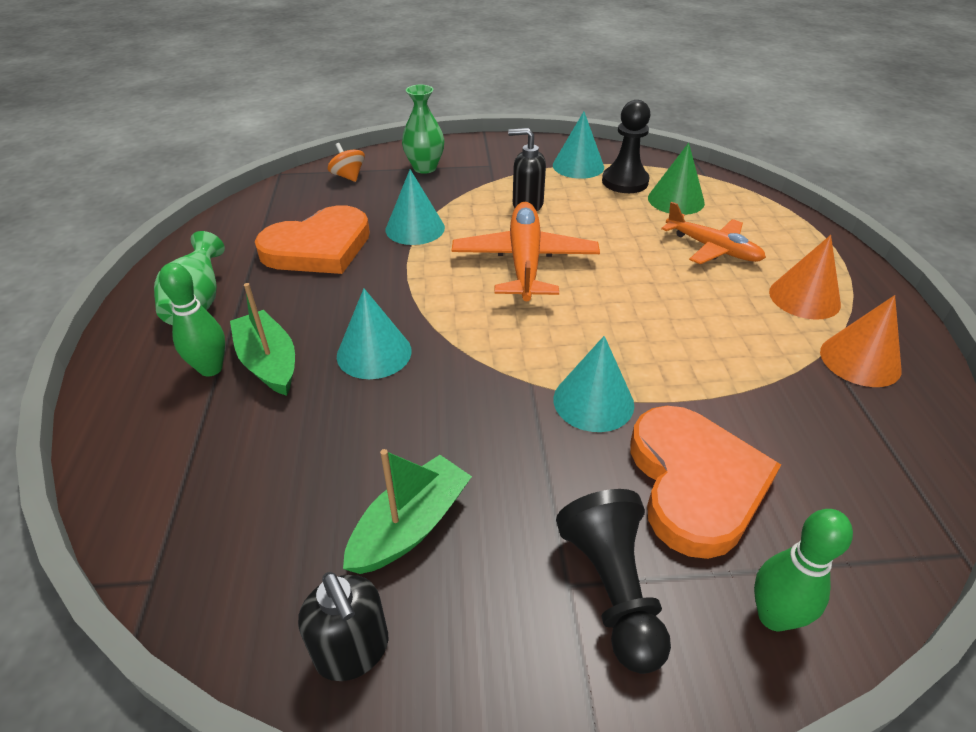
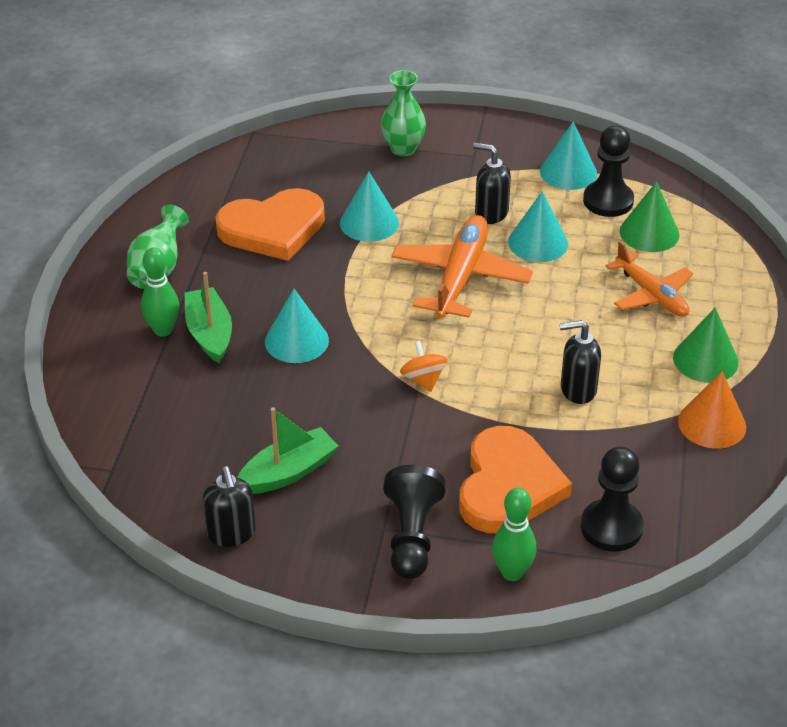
camera: 15 degrees right, 0 degrees up
orange spinning top [328,143,365,182] -> orange spinning top moved to [400,341,448,392]
turquoise cone [554,336,634,432] -> turquoise cone moved to [508,191,568,262]
orange cone [769,235,841,320] -> green cone [673,307,739,383]
none -> black soap dispenser [560,320,601,404]
none -> black pawn [581,446,644,552]

